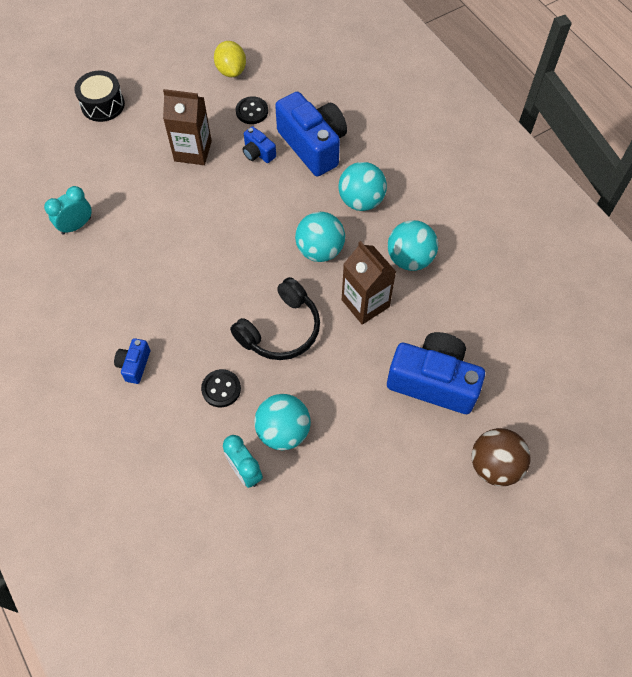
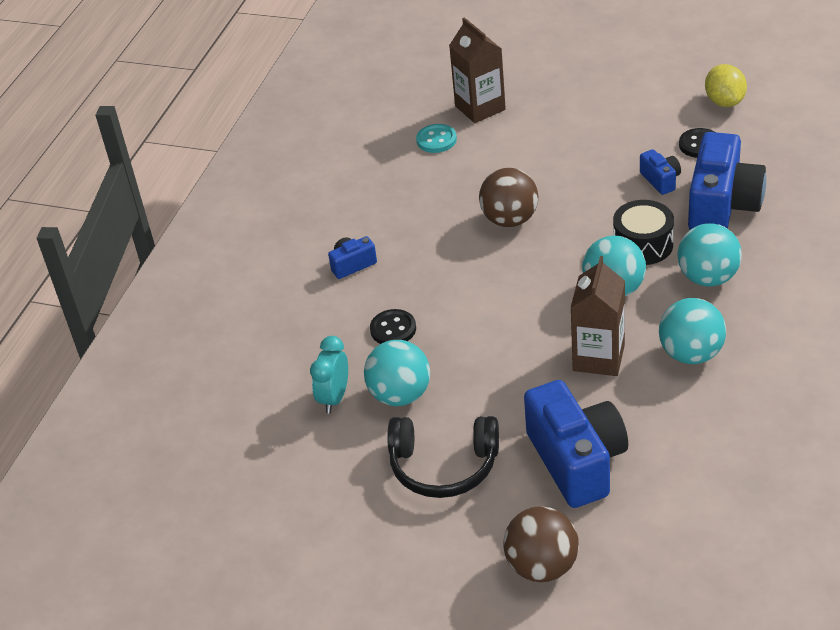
camera: 55 degrees right, 20 degrees down
turquoise clock [44,186,92,235] -> turquoise button [416,124,457,153]
black drum [74,71,125,122] -> black drum moved to [613,200,674,265]
brown carton [163,89,212,165] -> brown carton moved to [449,17,506,123]
yellow lemon [214,41,246,77] -> yellow lemon turned 45 degrees counterclockwise [705,64,747,107]
black headphones [230,277,320,360] -> black headphones moved to [387,416,499,498]
blue camera [243,126,276,163] -> blue camera turned 150 degrees clockwise [640,149,681,195]
none -> brown ball [479,168,539,227]

